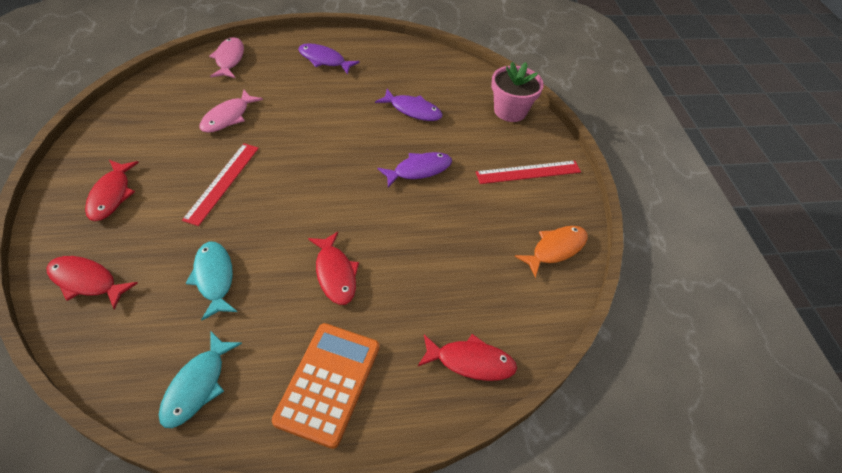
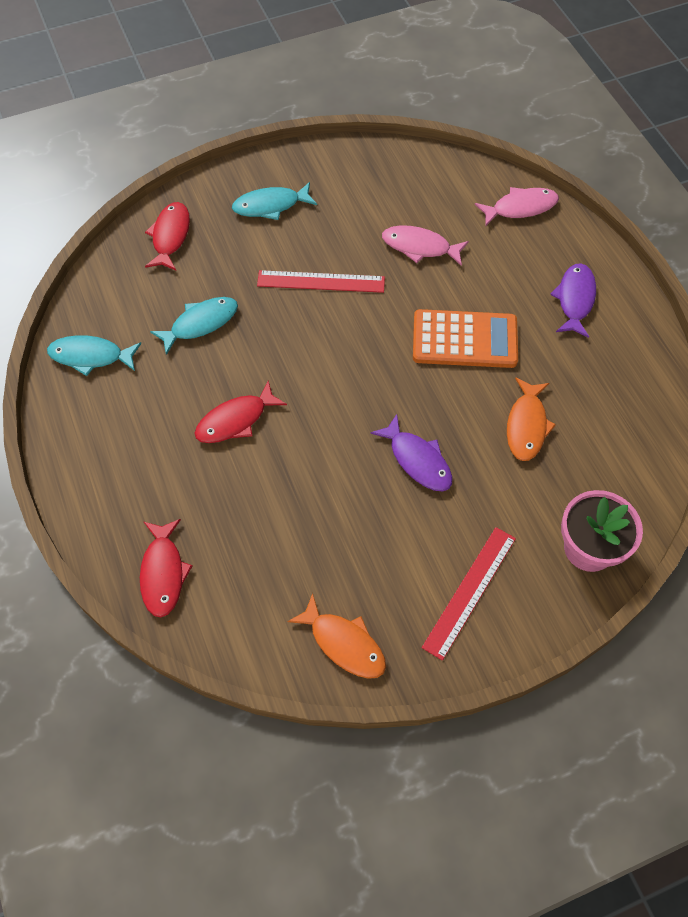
camera: 80 degrees right, 10 degrees up
red fish [85,160,139,221] -> turquoise fish [232,182,317,220]
orange calculator [272,323,380,449] -> orange calculator moved to [413,309,518,368]
purple fish [375,89,443,121] -> orange fish [507,378,556,461]
red ruler [476,161,581,184] -> red ruler turned 60 degrees clockwise [422,527,516,661]

